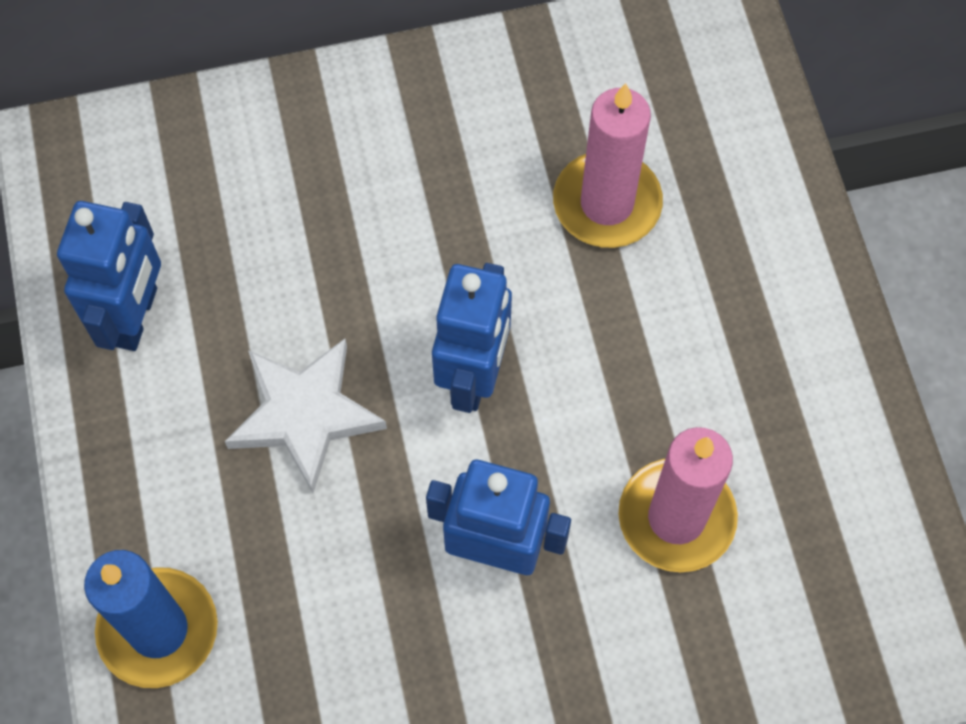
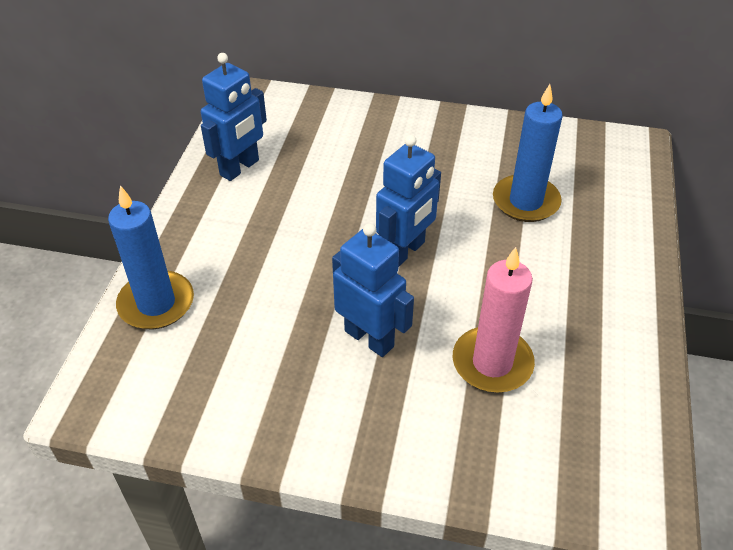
camera: 25 degrees right, 20 degrees down
white star [225,339,387,493] -> none
pink candle [553,83,663,248] -> blue candle [493,84,562,222]

